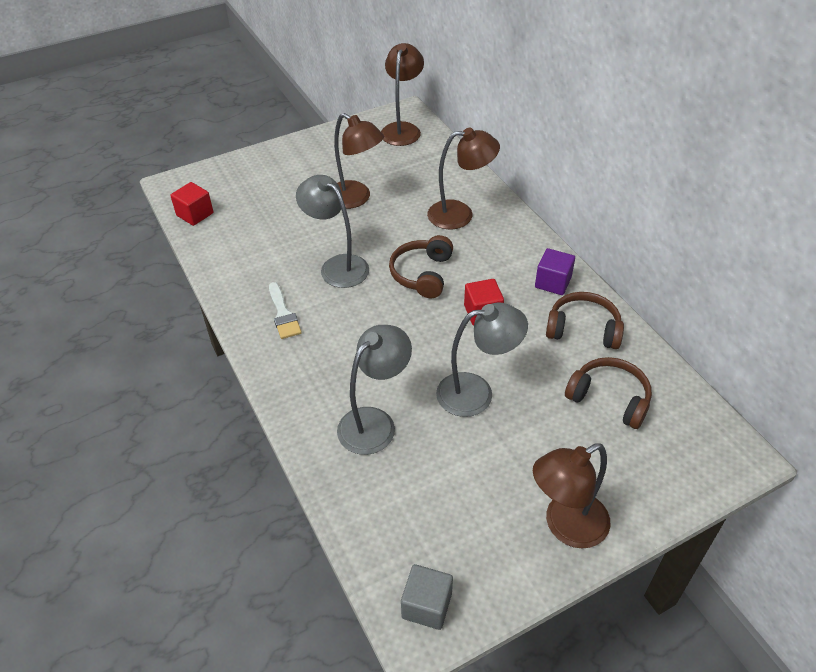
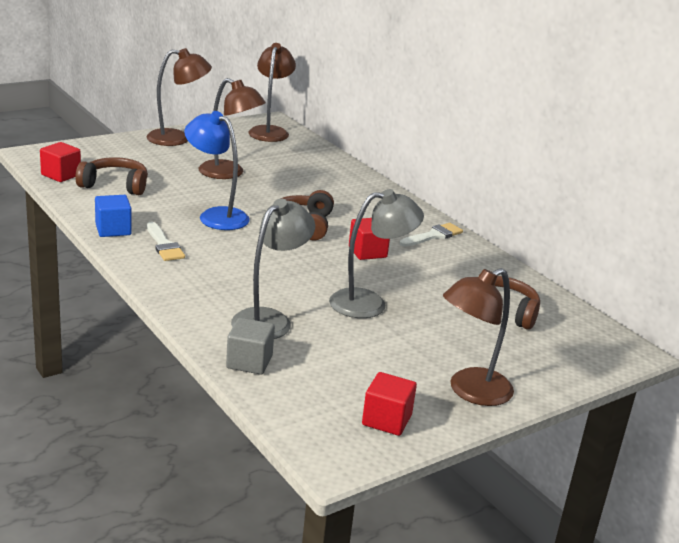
camera: 10 degrees left, 20 degrees down
grey lamp [296,175,369,288] -> blue lamp [184,111,250,230]
grey cube [401,564,453,630] -> grey cube moved to [226,318,275,375]
brown lamp [427,128,500,229] -> brown lamp moved to [146,48,212,146]
purple cube [535,248,575,295] -> white brush [400,223,463,247]
brown headphones [546,292,624,349] -> brown headphones moved to [75,157,148,195]
none -> blue cube [95,195,132,237]
none -> red cube [362,372,417,436]

